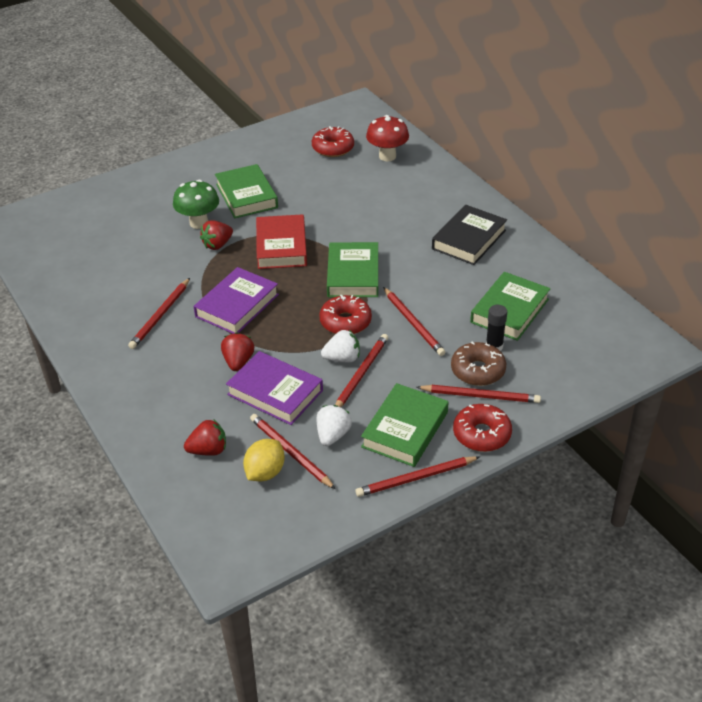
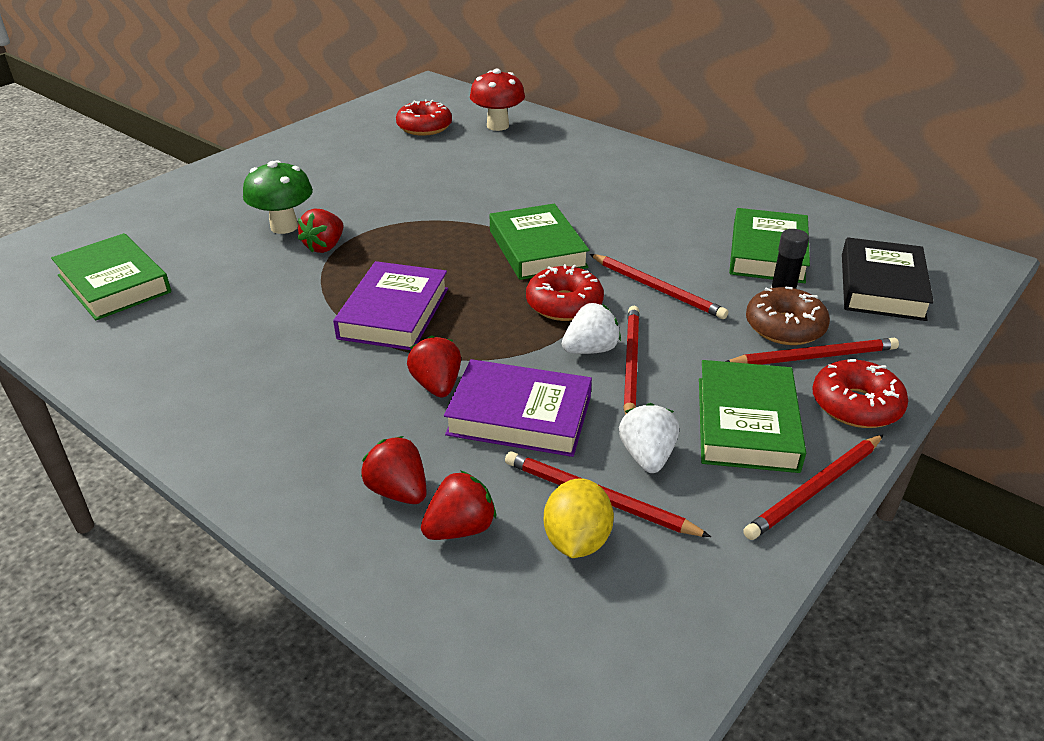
camera: 20 degrees left, 5 degrees down
red pencil [128,278,190,349] -> none
green book [215,164,278,218] -> green book moved to [51,233,171,320]
red book [256,214,307,269] -> none
black book [432,205,507,265] -> black book moved to [842,237,934,321]
none -> red strawberry [361,436,427,504]

